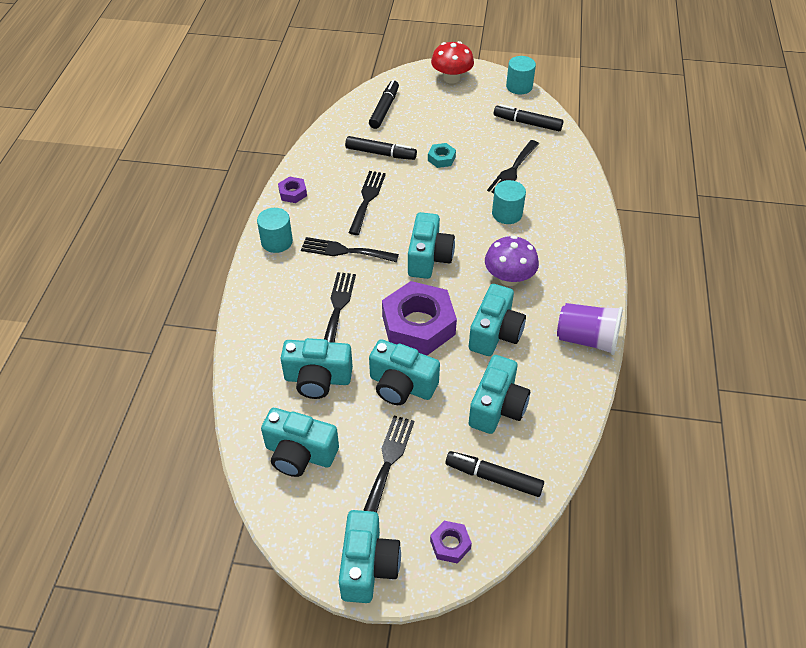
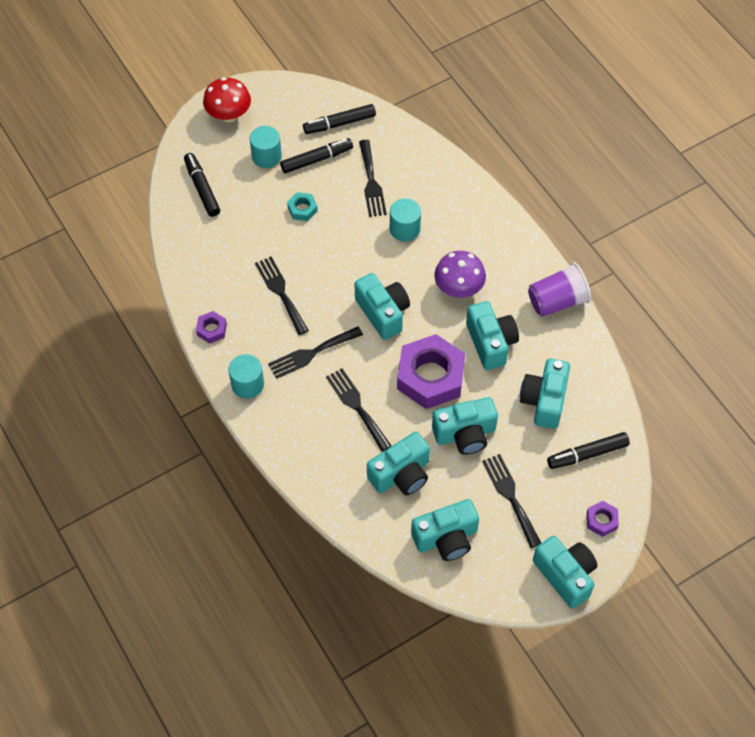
camera: 40 degrees left, 10 degrees up
black marker [345,136,417,160] -> black marker moved to [280,138,353,174]
turquoise camera [469,355,530,434] -> turquoise camera turned 150 degrees counterclockwise [520,359,570,429]
turquoise cylinder [506,56,536,94] -> turquoise cylinder moved to [250,126,282,168]

